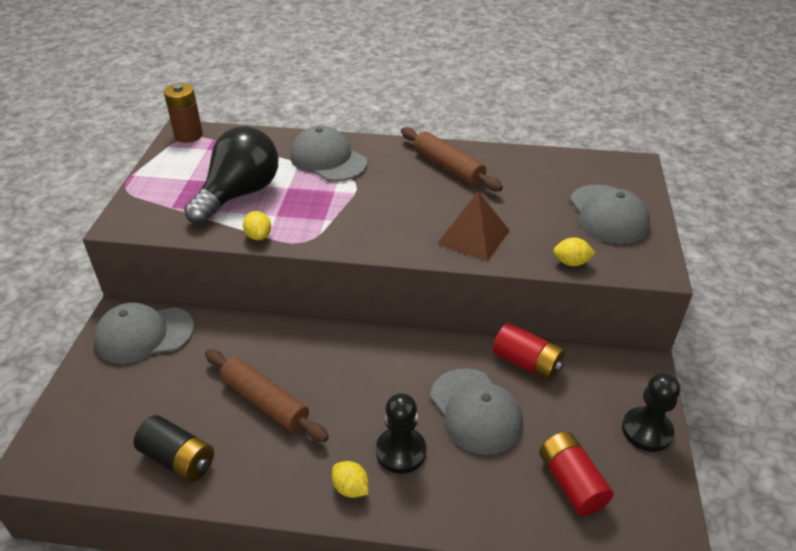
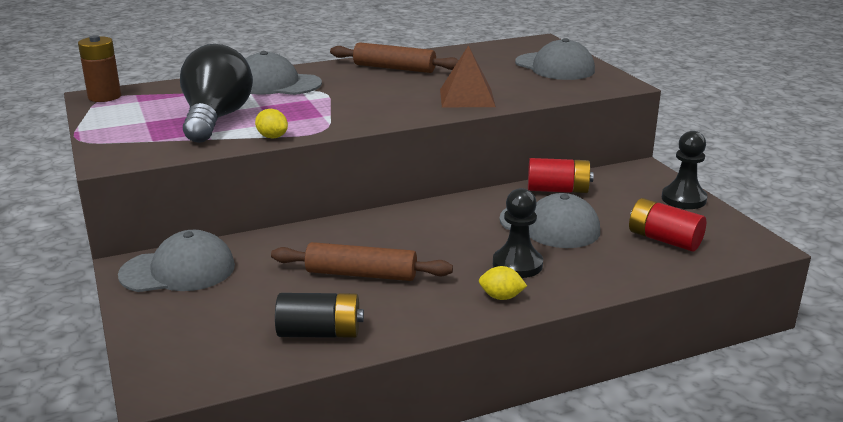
camera: 30 degrees left, 15 degrees down
grey cap [94,303,194,364] -> grey cap turned 150 degrees counterclockwise [118,230,235,292]
yellow lemon [553,237,595,266] -> none

